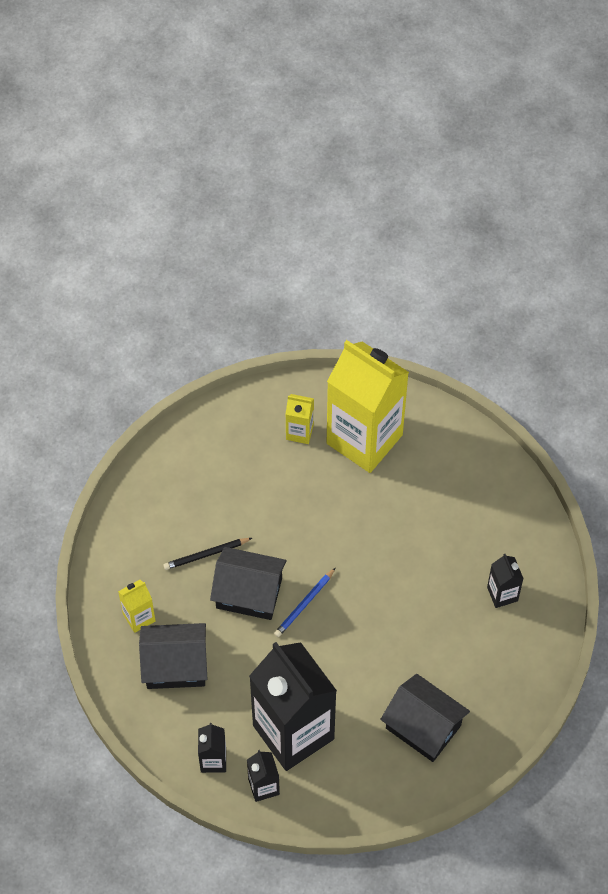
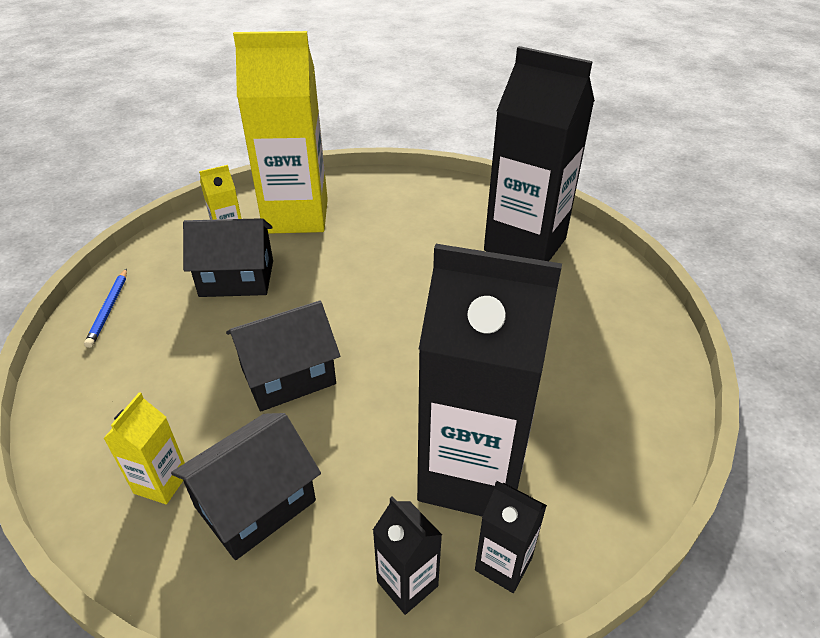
camera: 40 degrees left, 20 degrees down
black pencil [163,538,252,570] -> none
blue pencil [274,568,335,637] -> blue pencil moved to [84,268,127,348]
black house [380,674,470,762] -> black house moved to [183,218,273,297]
black carton [487,554,524,608] -> black carton [484,46,595,261], size x2.36

